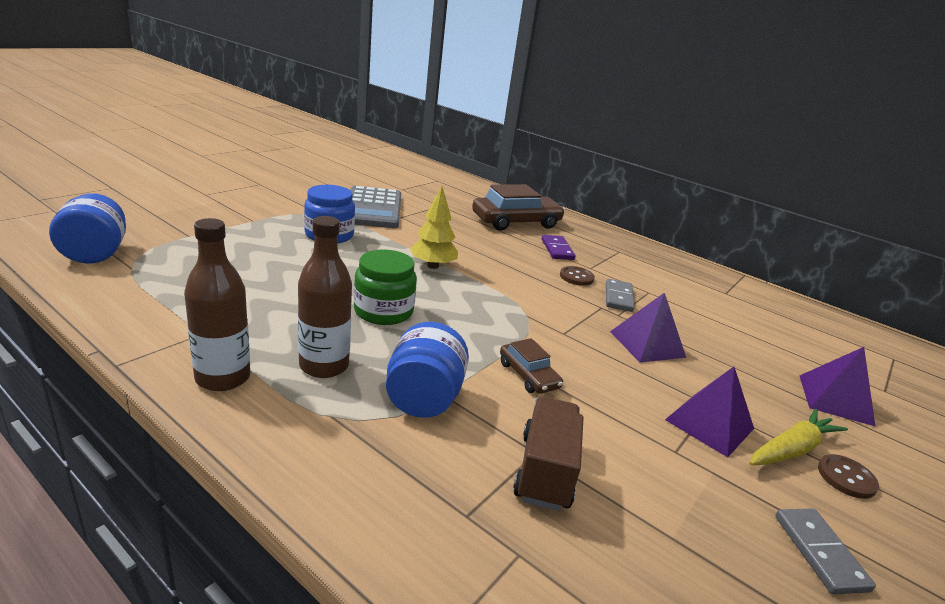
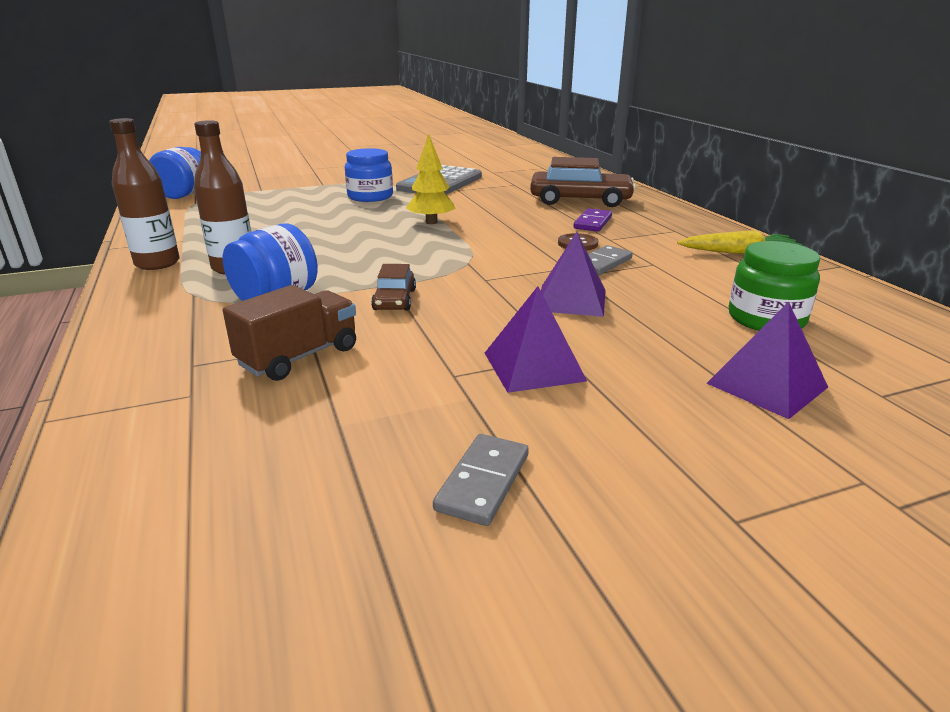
camera: 35 degrees right, 0 degrees up
green jar [354,250,417,325] -> green jar moved to [729,241,820,331]
yellow carrot [749,409,848,465] -> yellow carrot moved to [677,230,802,254]
brown button [818,454,879,499] -> none

